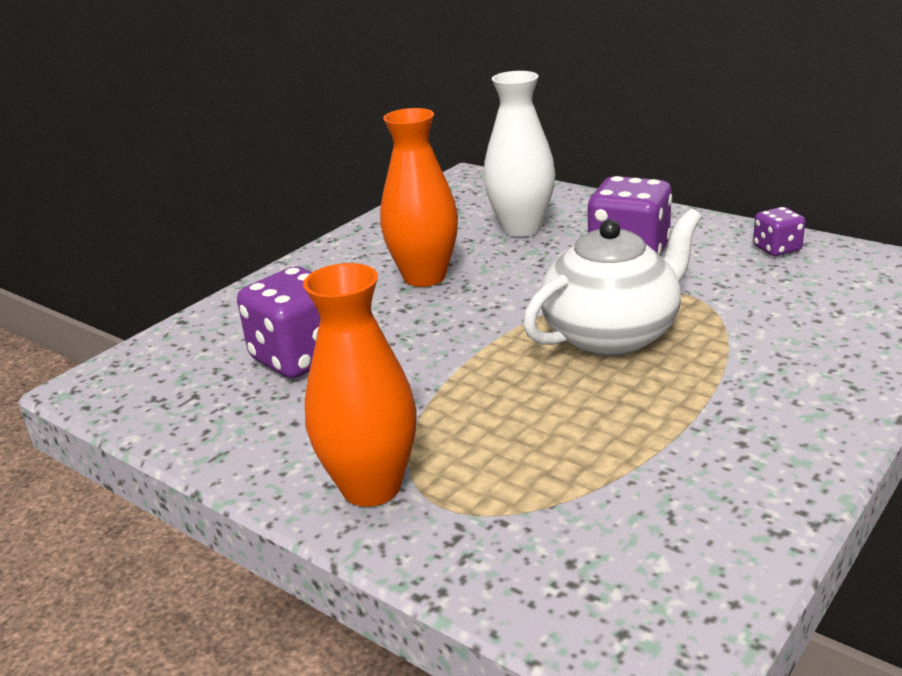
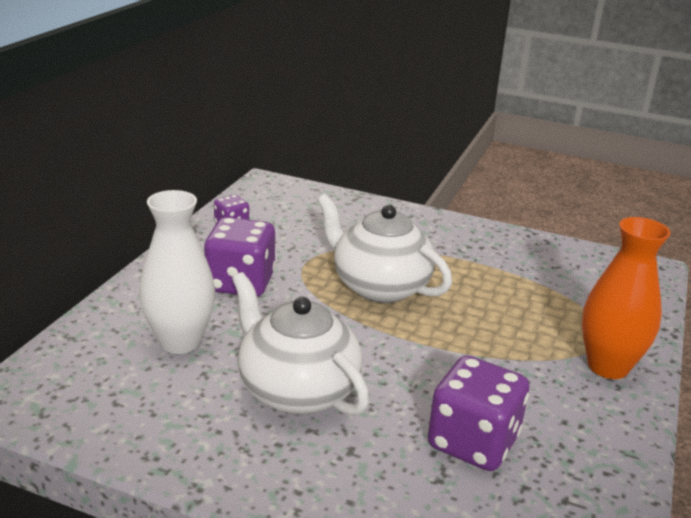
camera: 110 degrees left, 0 degrees up
orange vase [380,108,458,287] -> white teapot [232,272,369,416]

